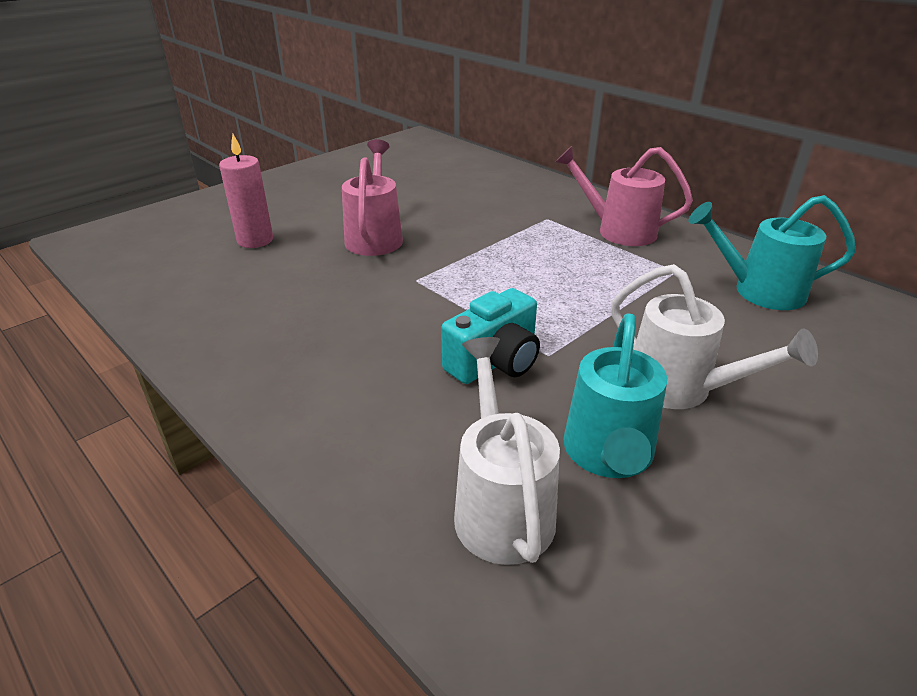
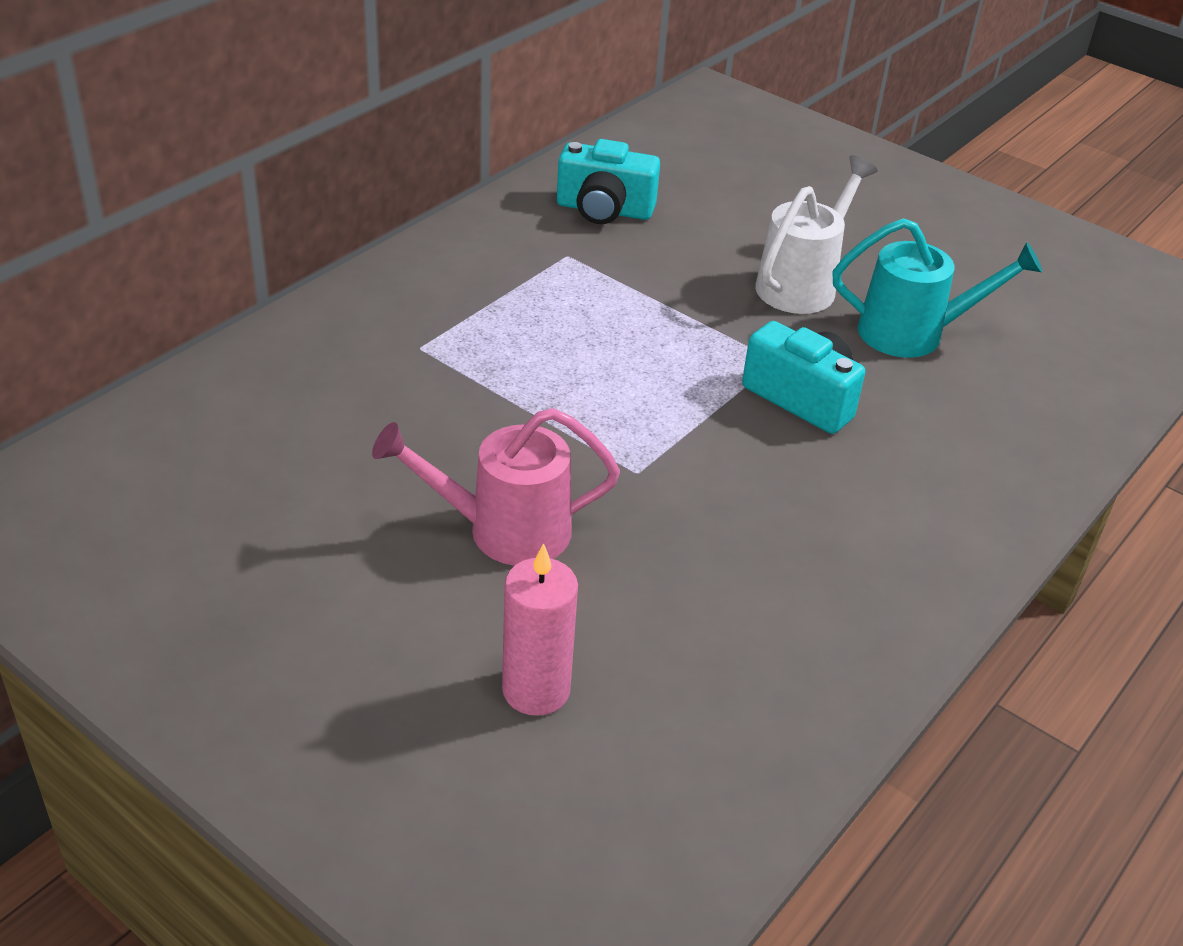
camera: 100 degrees left, 5 degrees up
white watering can [454,337,560,565] -> none
pink watering can [555,146,693,246] -> none
turquoise watering can [688,195,856,310] -> turquoise camera [557,139,660,224]

